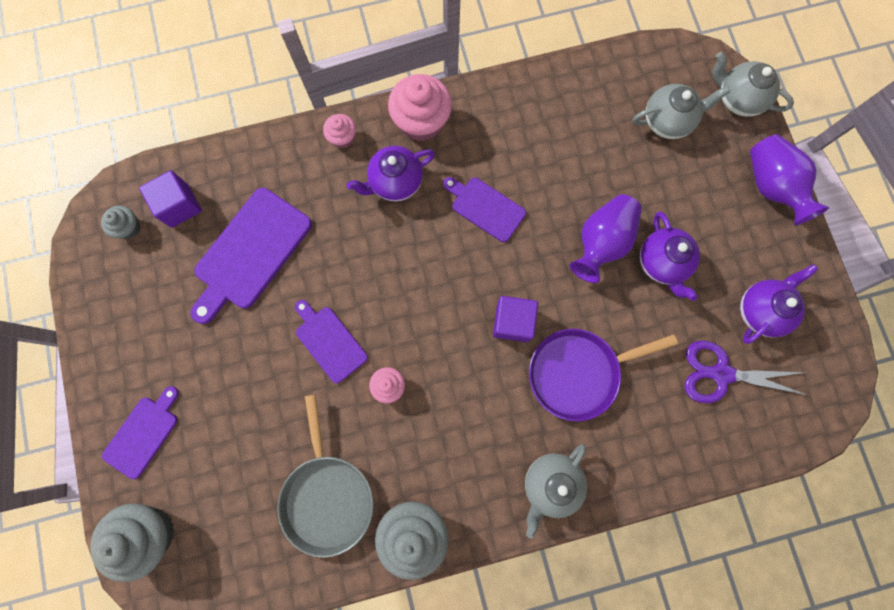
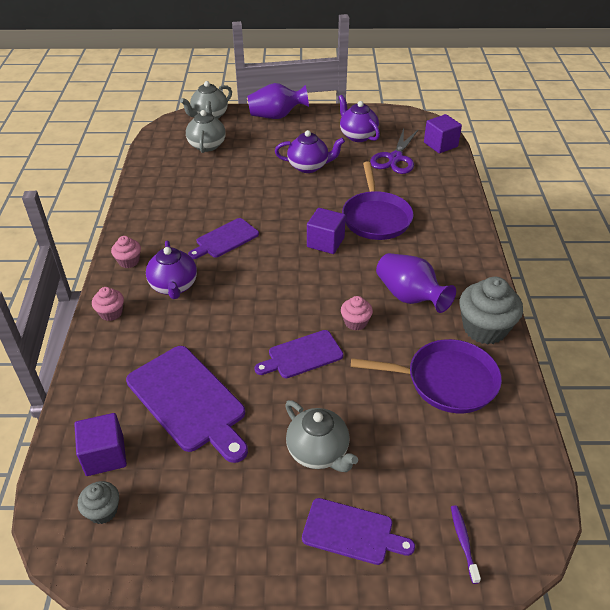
camera: 75 degrees left, 35 degrees down
grey cupcake [90,504,174,582] -> purple toothbrush [451,505,481,584]
purple cutting board [102,386,179,479] -> purple cutting board turned 150 degrees clockwise [302,498,415,565]
grey pan [277,394,374,558] -> purple pan [351,339,502,413]
pink cupcake [388,74,452,142] -> pink cupcake [111,236,141,268], size x0.53
grey teapot [525,444,587,539] -> grey teapot moved to [285,400,358,472]
purple vase [569,194,642,283] -> purple vase moved to [376,253,456,313]
none -> purple cube [424,114,462,153]

